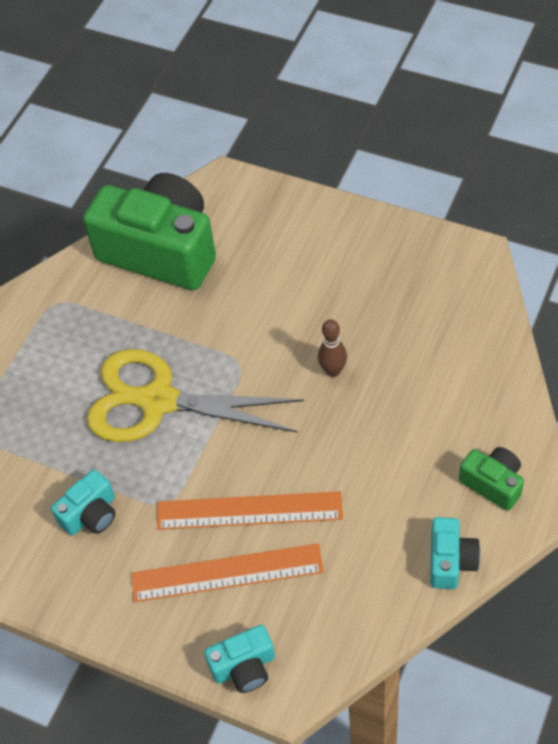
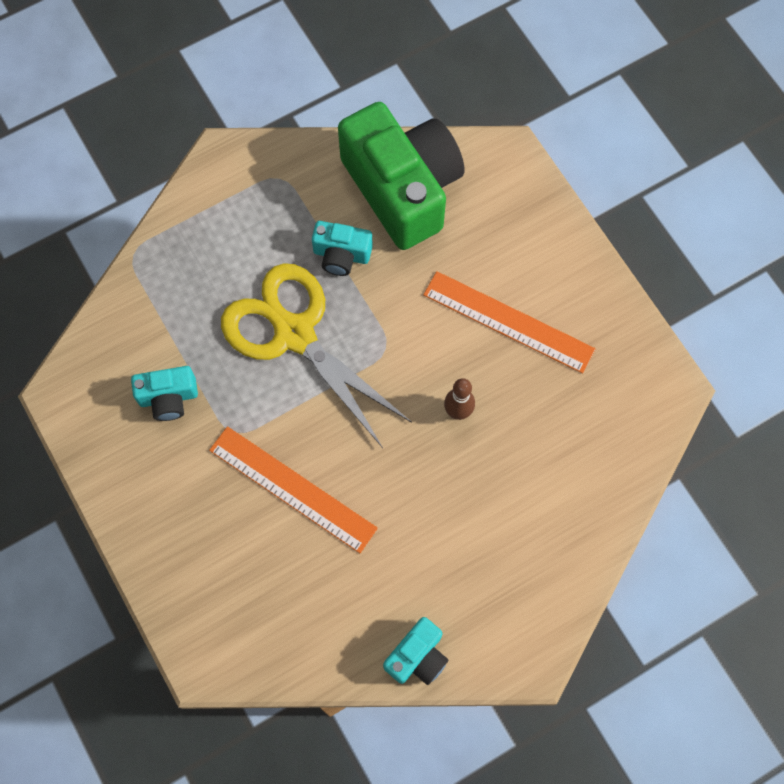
camera: 30 degrees right, 15 degrees up
orange ruler [132,544,324,602] -> orange ruler moved to [423,271,595,374]
turquoise camera [204,625,275,693] -> turquoise camera moved to [312,221,373,276]
green camera [459,447,524,511] -> none

